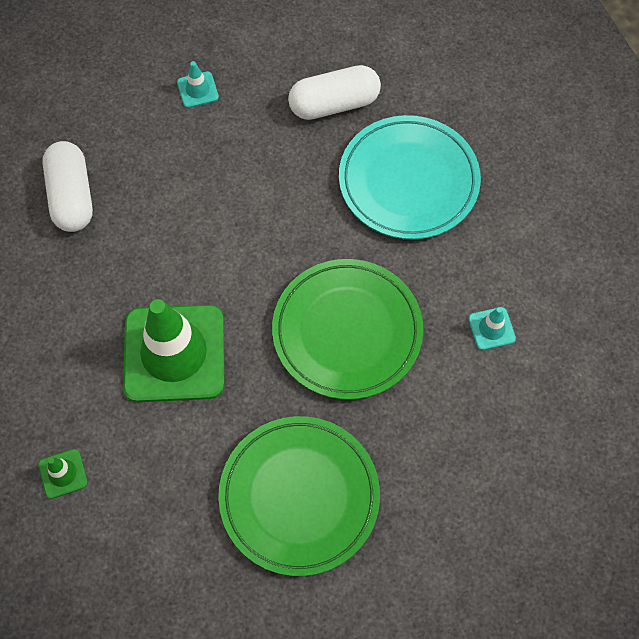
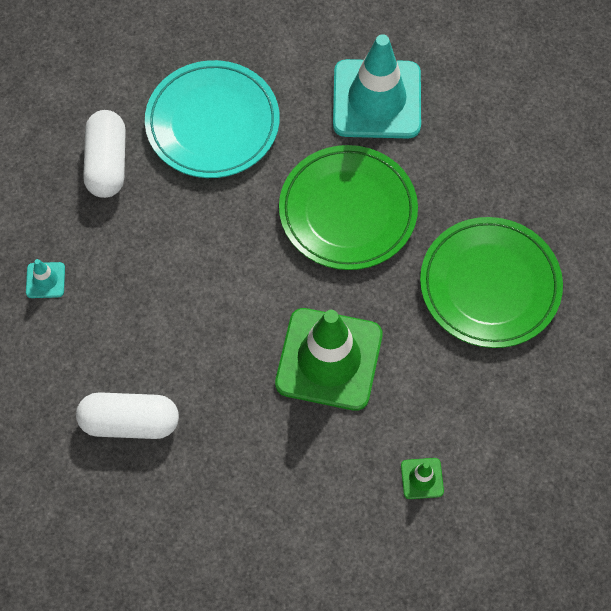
camera: 75 degrees left, 0 degrees up
turquoise traffic cone [468,307,516,350] -> turquoise traffic cone [333,34,421,138], size x2.45

